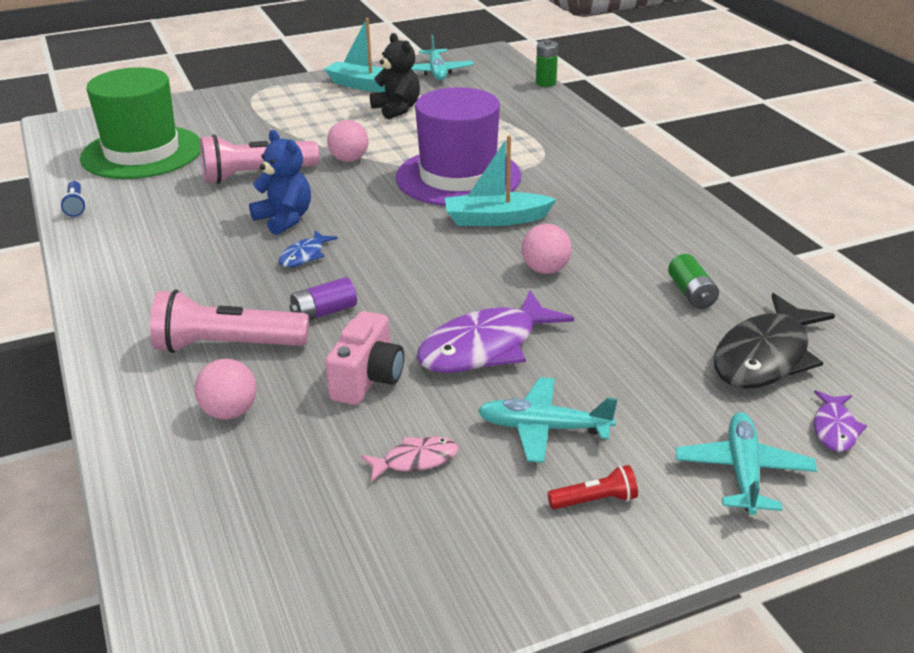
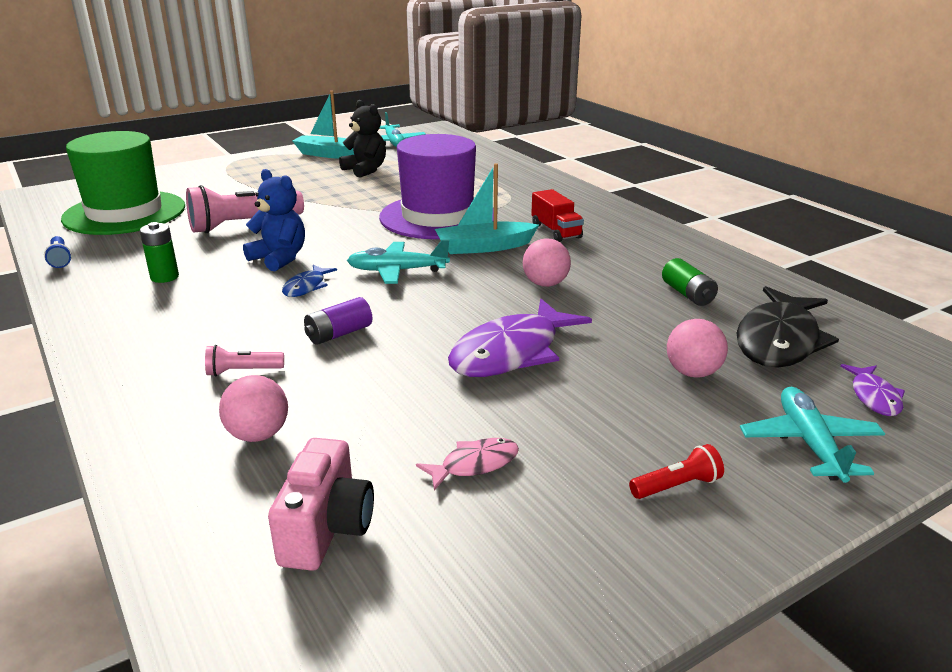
camera: 10 degrees left, 5 degrees down
pink flashlight [150,290,309,353] -> pink flashlight [205,345,284,376], size x0.48
pink camera [325,311,404,405] -> pink camera moved to [268,438,374,571]
pink ball [327,120,369,162] -> pink ball moved to [667,319,728,378]
turquoise plane [478,377,617,463] -> turquoise plane moved to [347,239,450,284]
green battery [536,40,558,87] -> green battery moved to [140,222,179,283]
none -> red truck [531,189,584,242]

